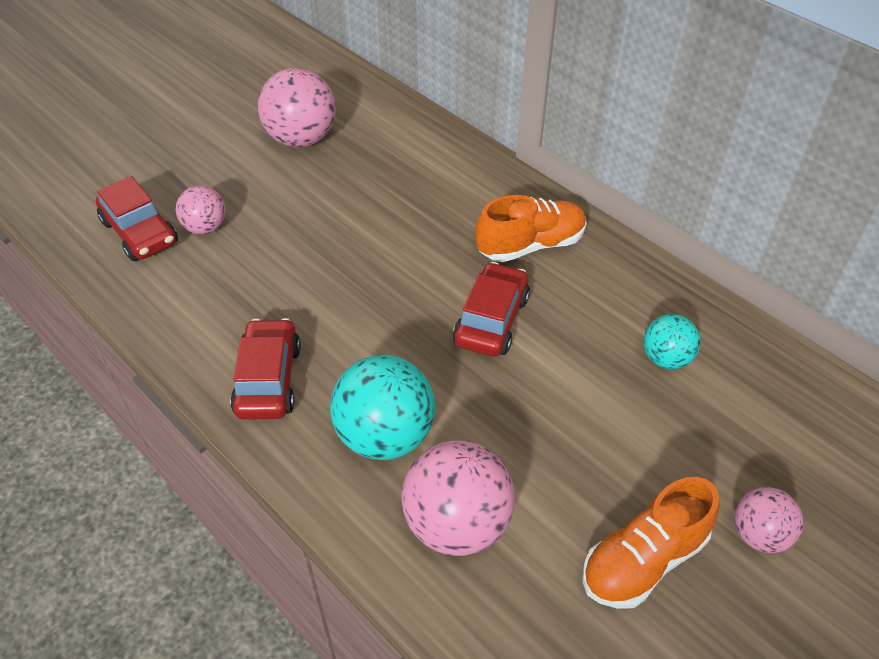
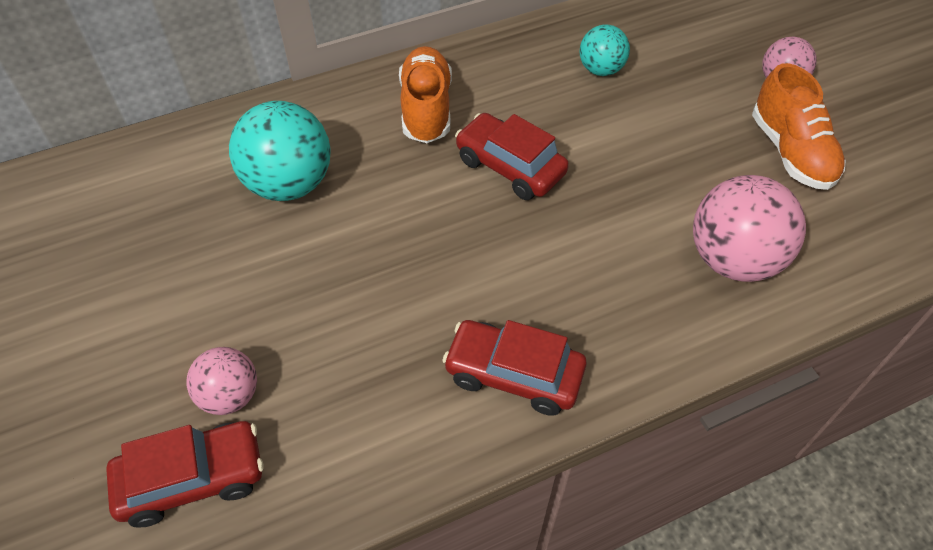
camera: 70 degrees left, 5 degrees up
pink ball [258,68,336,147] -> none
turquoise ball [330,355,435,460] -> turquoise ball moved to [229,101,330,201]

